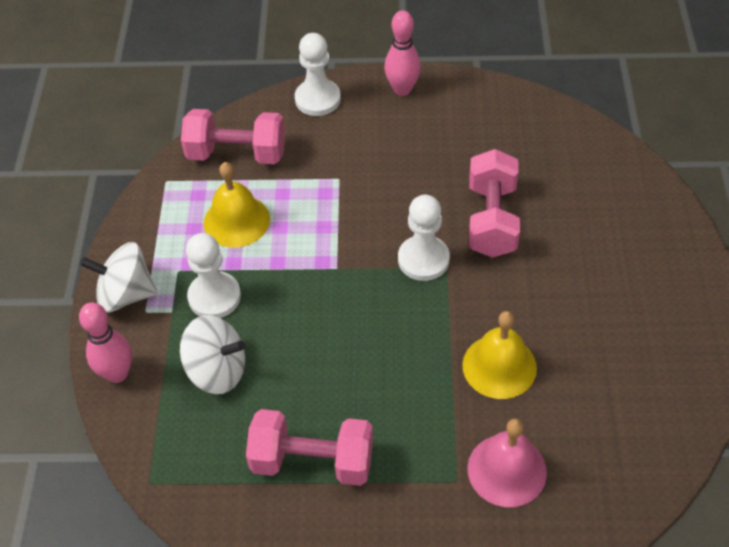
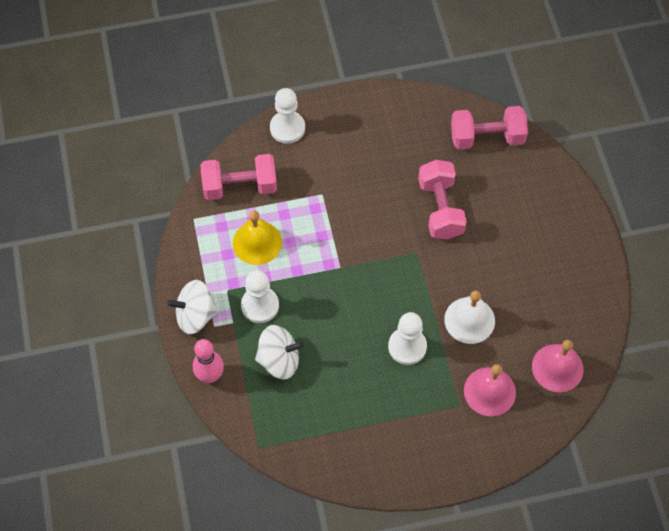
camera: 15 degrees left, 10 degrees up
pink dumbbell [246,409,373,486] -> pink dumbbell moved to [451,106,528,149]
pink bowling pin [384,10,421,96] -> none
white pawn [398,195,450,281] -> white pawn moved to [388,312,427,365]
yellow bell [462,311,537,399] -> white bell [444,290,495,344]
none -> pink bell [532,340,584,392]

